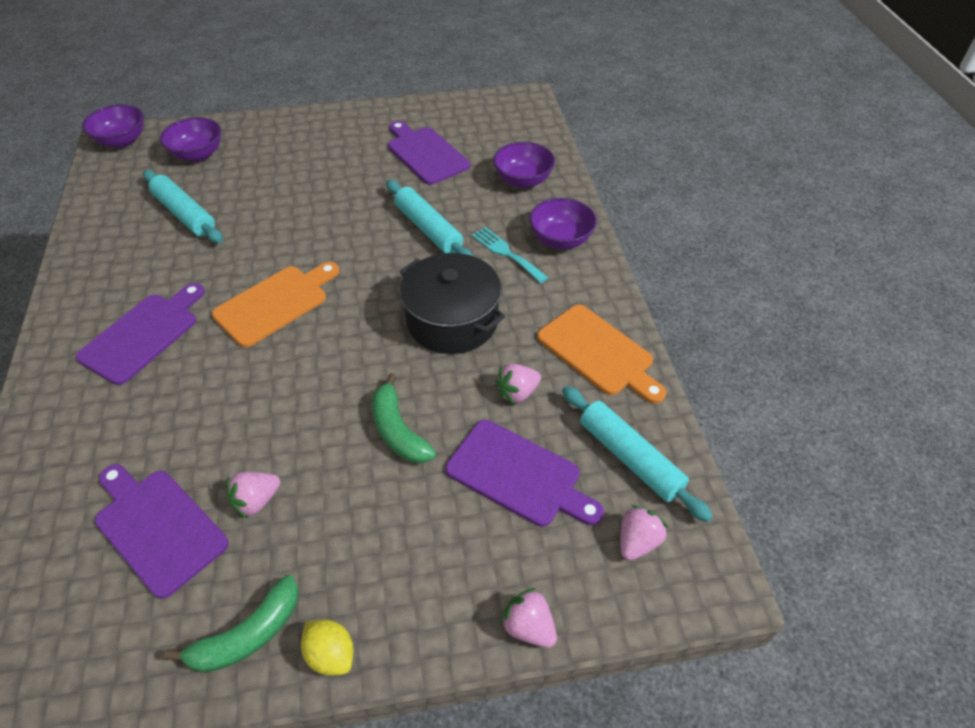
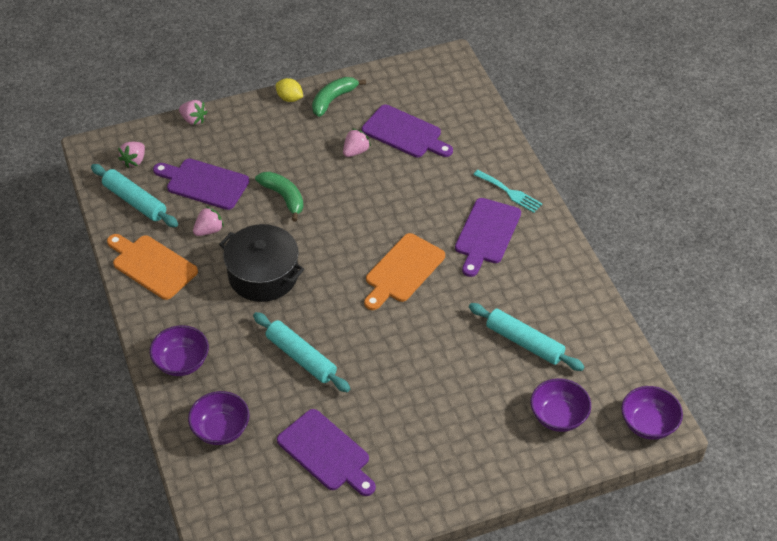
camera: 170 degrees right, 0 degrees up
turquoise fork [472,227,548,283] -> turquoise fork moved to [473,170,542,213]

